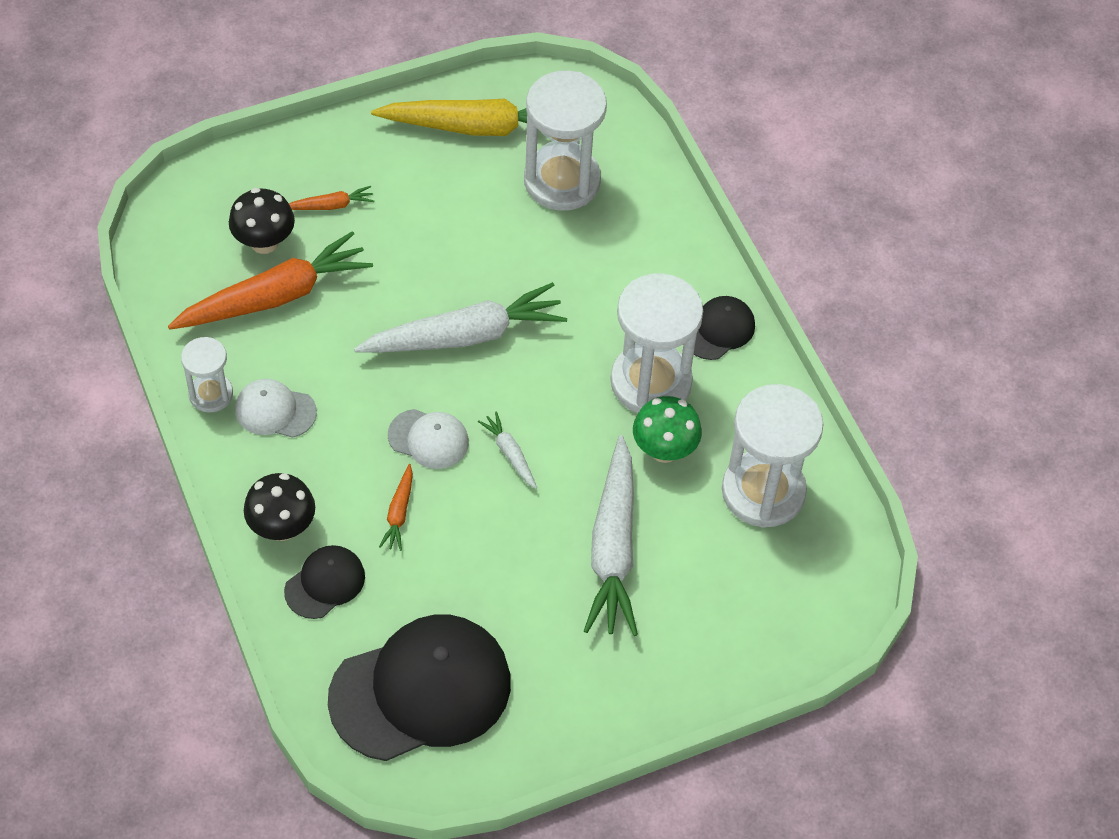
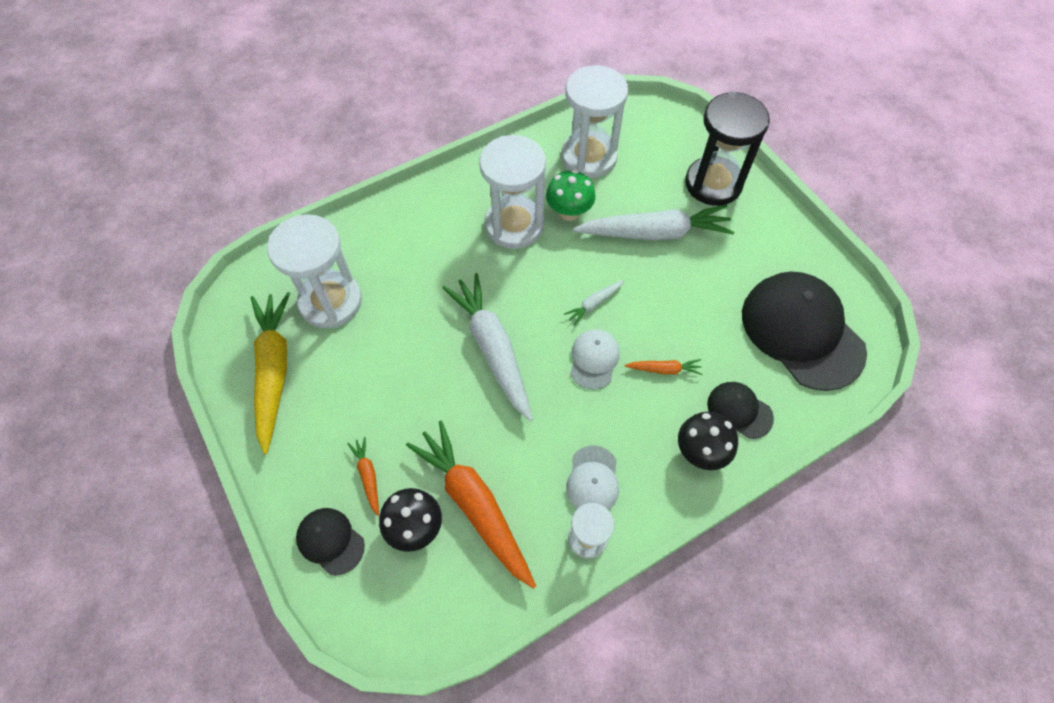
camera: 95 degrees left, 5 degrees up
black cap [694,296,755,360] -> black cap moved to [296,508,365,575]
none -> black hourglass [685,92,770,206]

